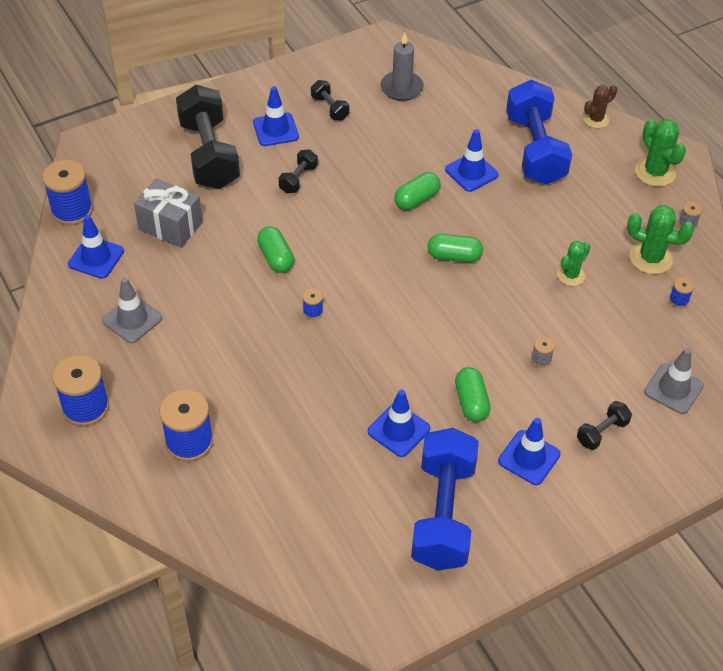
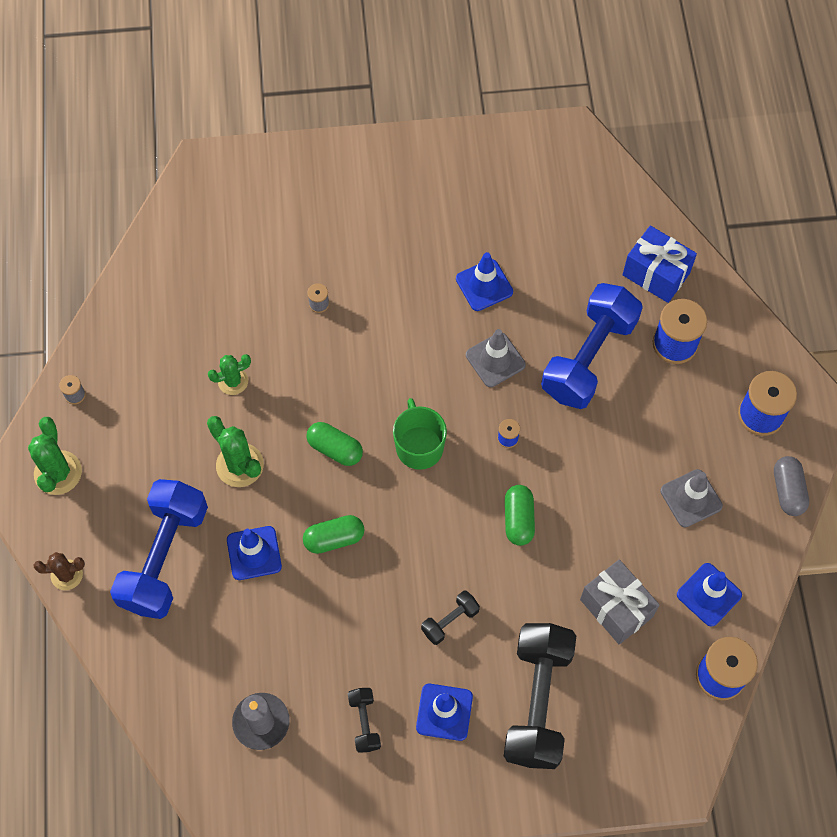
camera: 155 degrees left, 15 degrees up
blue dumbbell [411,428,479,570] -> blue dumbbell moved to [541,283,643,409]
green capsule [455,367,491,422] -> none
blue traffic cone [498,418,561,485] -> none
black dumbbell [577,401,632,450] -> none
green cactus [627,205,694,274] -> green cactus moved to [207,416,264,487]
grey traffic cone [644,348,704,414] -> grey traffic cone moved to [466,329,526,387]
blue spool [669,278,694,308] -> none
none -> green mug [393,398,447,470]
none -> blue gift [623,226,697,303]
none -> grey capsule [774,456,809,516]

